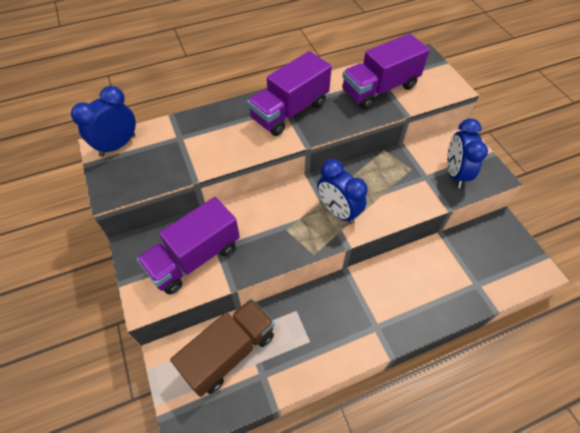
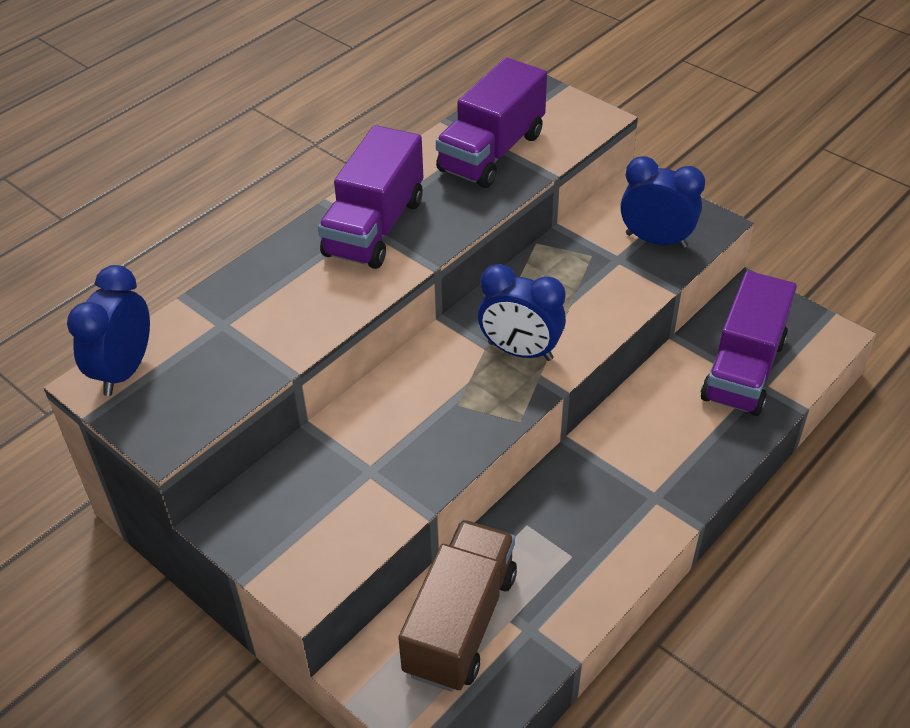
camera: 25 degrees left, 10 degrees down
purple truck [137,197,240,295] -> purple truck moved to [701,271,797,416]
blue clock [447,118,488,188] -> blue clock turned 135 degrees clockwise [621,156,705,248]

